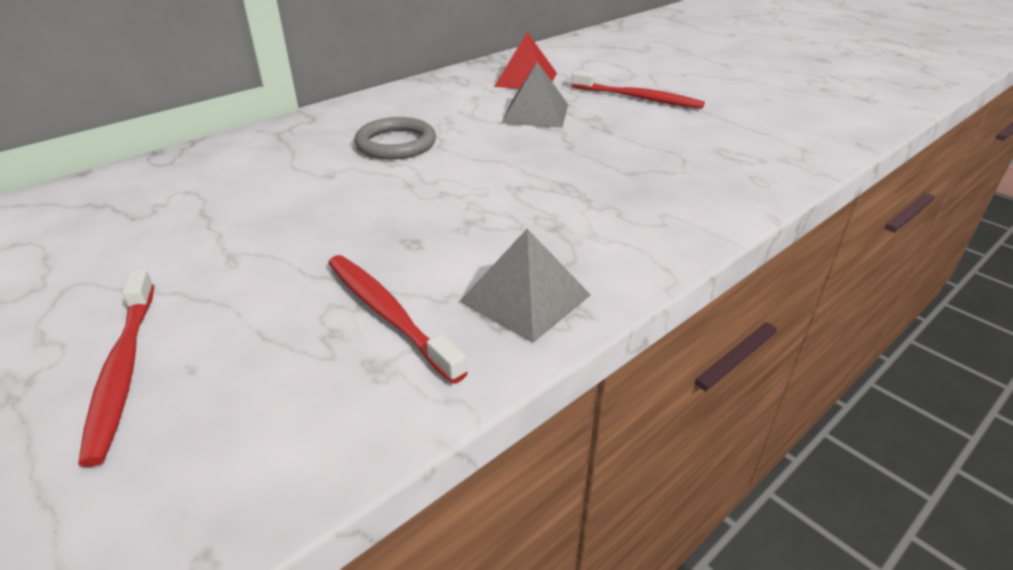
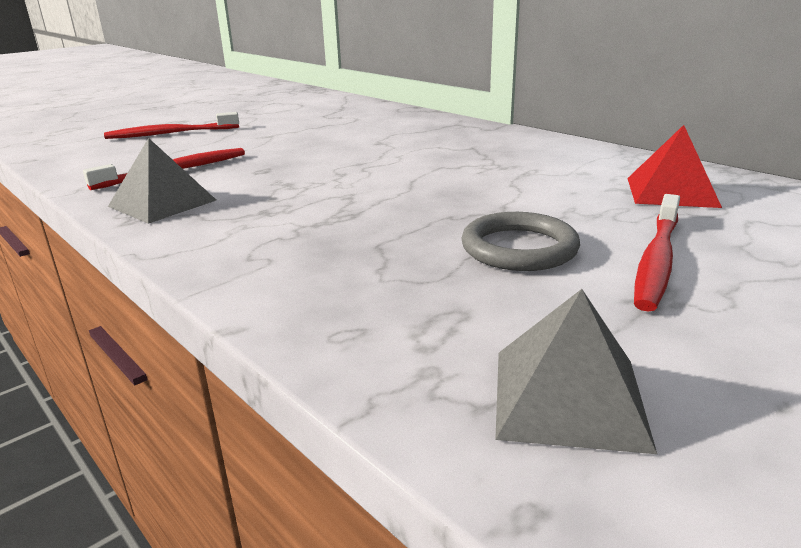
camera: 90 degrees right, 10 degrees down
grey ring [355,117,436,159] -> grey ring moved to [461,212,580,271]
grey pyramid [502,62,568,128] -> grey pyramid moved to [495,289,657,454]

